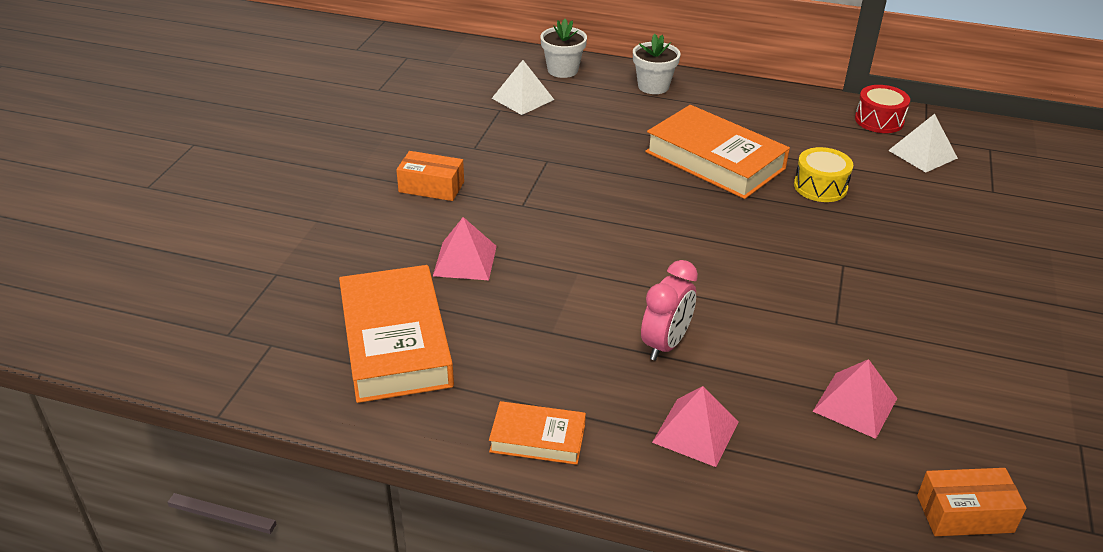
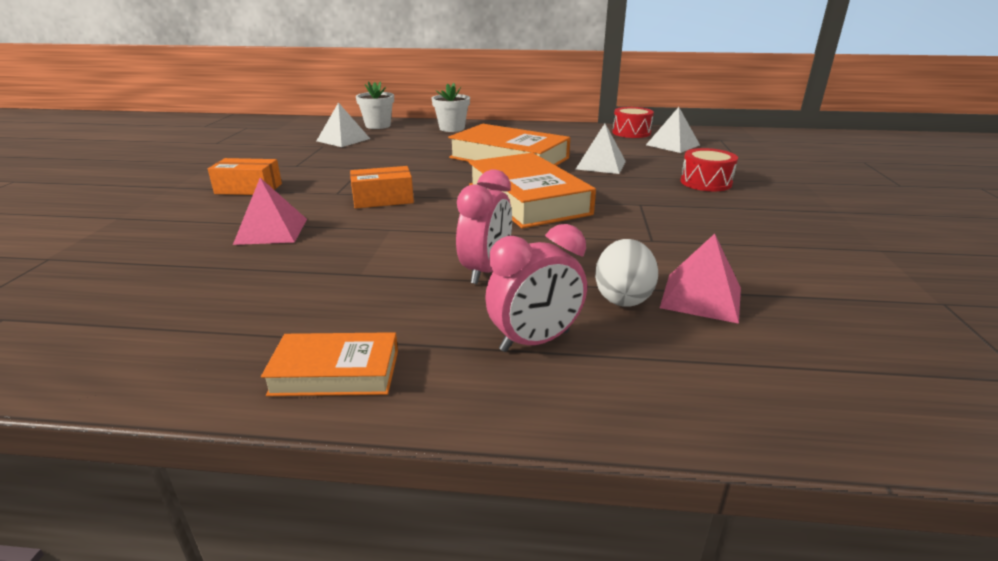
camera: 10 degrees left, 10 degrees down
orange book [339,265,454,403] -> orange book moved to [469,153,596,228]
pink pyramid [652,386,739,467] -> pink clock [485,224,587,352]
yellow drum [794,147,853,202] -> white pyramid [576,124,626,174]
orange box [917,468,1027,536] -> orange box moved to [350,166,414,209]
none -> white egg [595,239,658,307]
none -> red drum [680,148,738,191]

